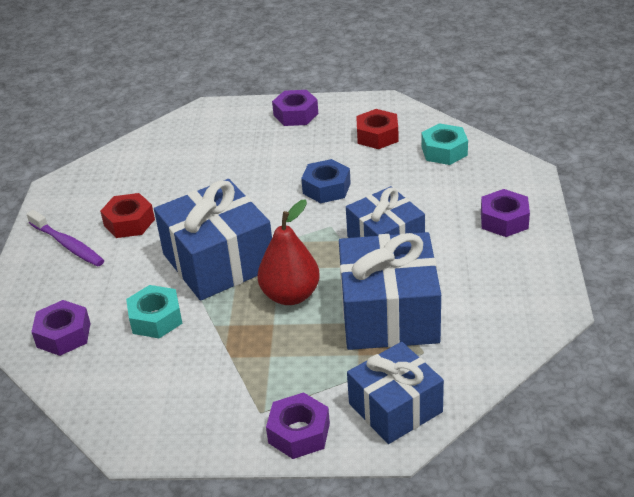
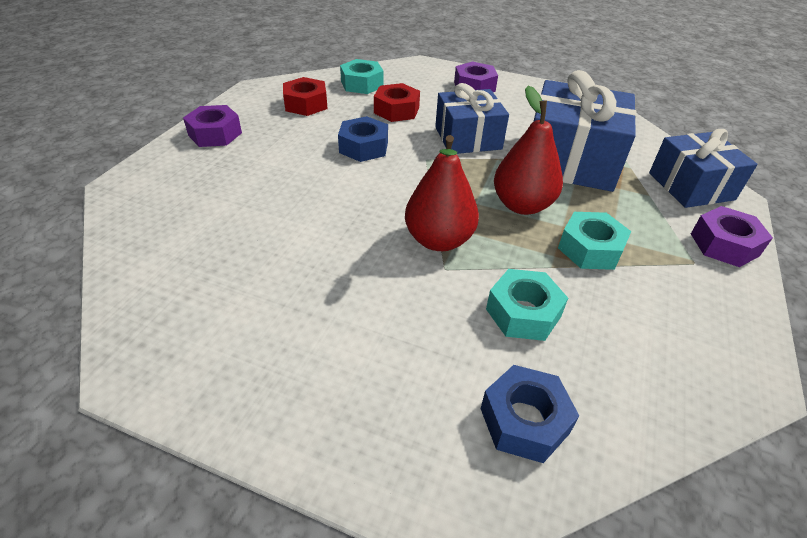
camera: 75 degrees left, 5 degrees up
purple toothbrush [27,210,105,267] -> none
purple nut [31,300,90,356] -> blue nut [481,365,579,463]
red nut [100,193,155,238] -> red nut moved to [374,83,420,122]
blue gift [154,179,272,301] -> red pear [405,135,479,251]
none -> turquoise nut [558,212,631,270]

